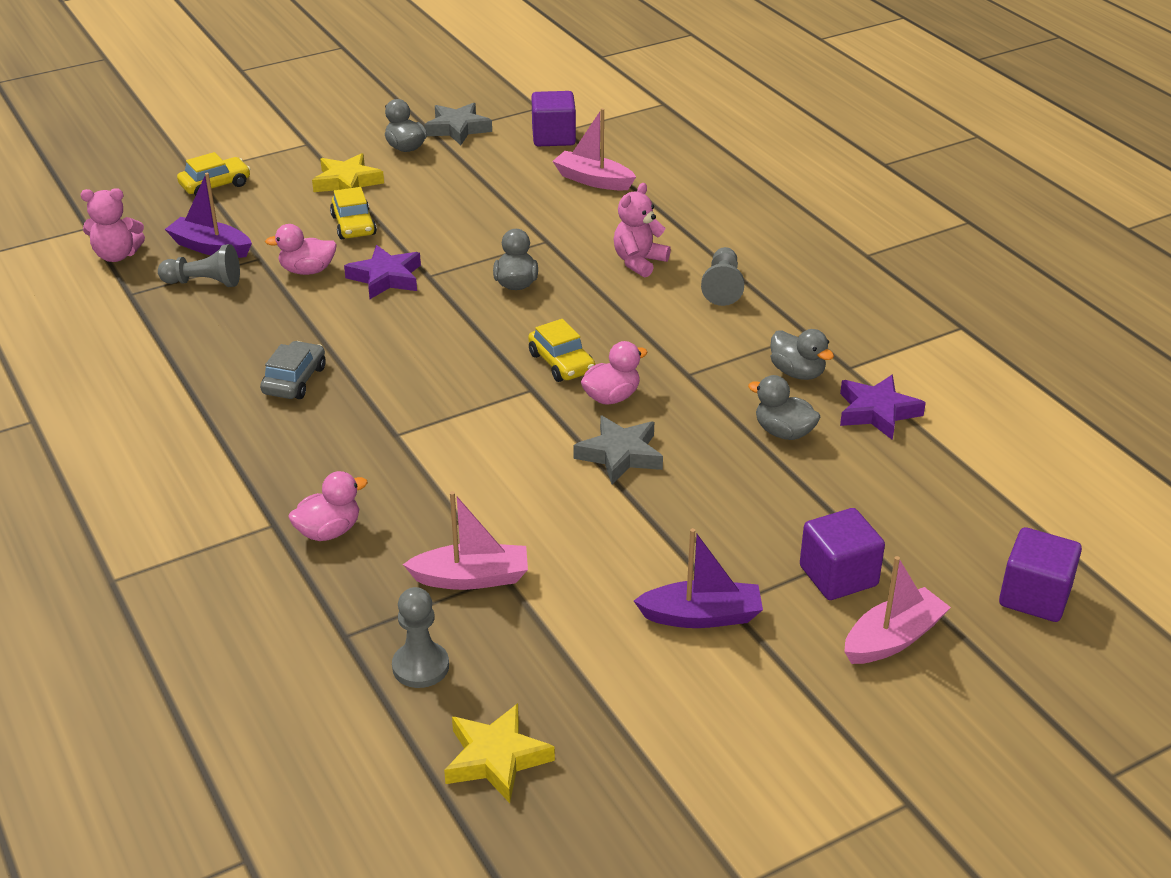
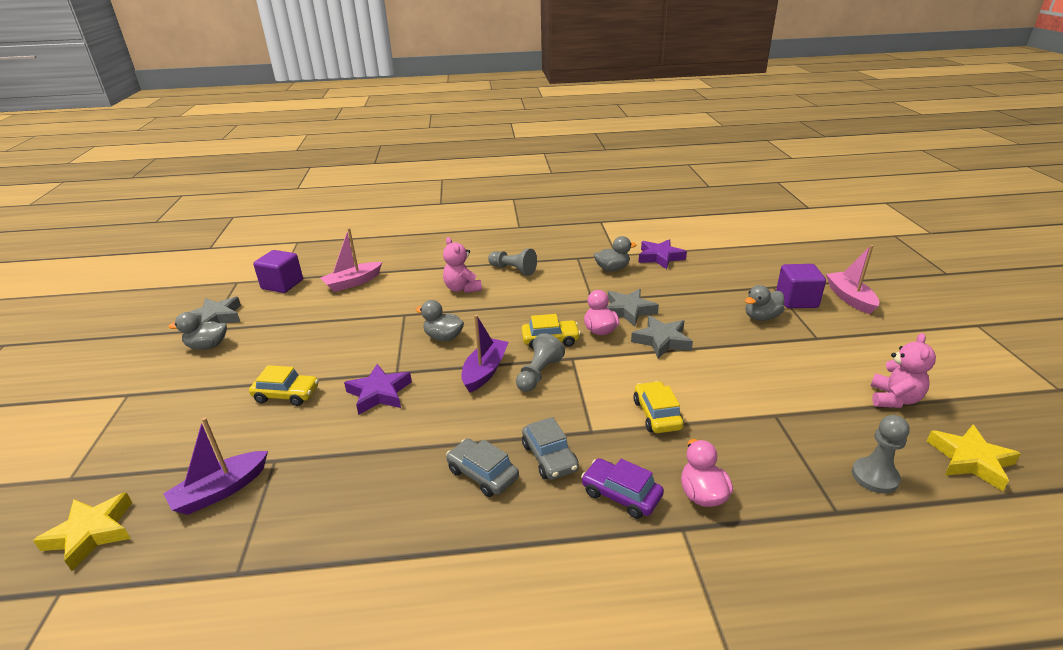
camera: 65 degrees left, 5 degrees down
pink teddy bear [80,188,145,262] -> pink teddy bear moved to [871,333,936,408]
grey pawn [158,244,240,287] -> grey pawn moved to [516,333,565,392]
yellow car [177,152,250,196] -> yellow car moved to [633,381,684,433]
pink duck [265,224,337,275] -> none
yellow star [312,153,384,192] -> yellow star moved to [33,492,132,571]
pink boat [403,491,528,590] -> none
purple boat [634,528,763,628] -> purple boat moved to [462,315,509,393]
grey duck [748,375,821,440] -> grey duck moved to [745,285,784,321]
purple cube [999,527,1082,622] -> none
none -> grey car [522,417,579,480]
none -> purple car [581,458,664,519]
none -> grey star [606,289,659,326]

